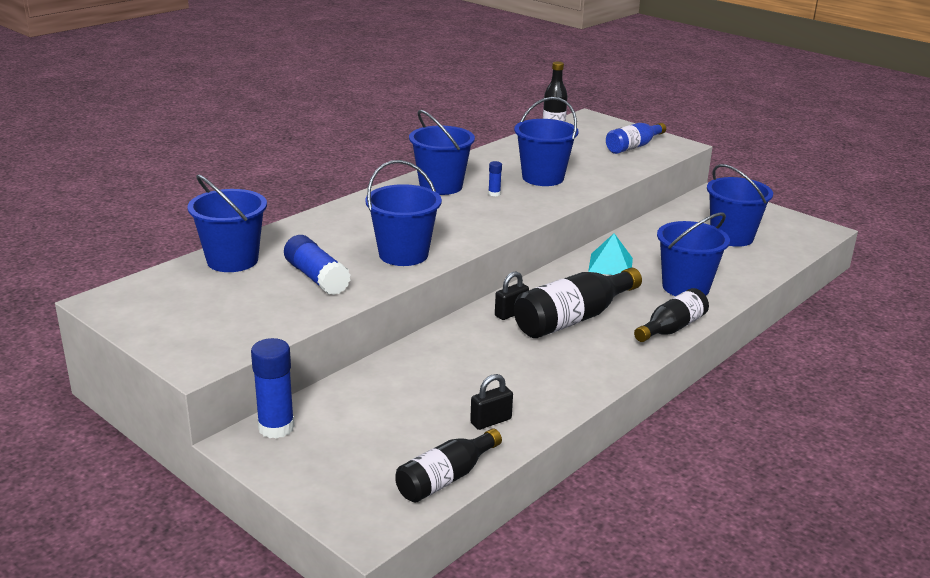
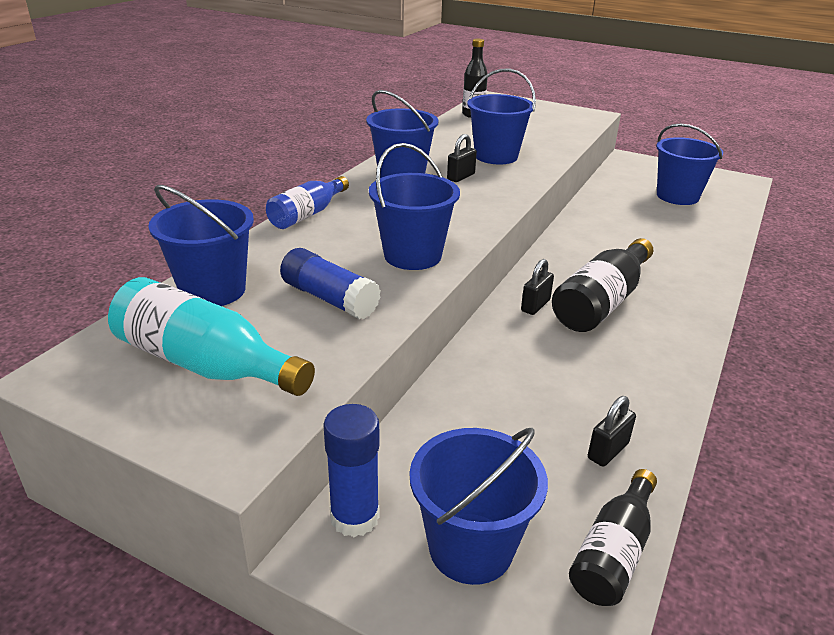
camera: 15 degrees left, 5 degrees up
blue glue stick [488,161,502,196] -> black padlock [447,134,477,182]
turquoise pyramid [588,233,633,275] -> none
blue bottle [606,123,666,154] -> blue bottle moved to [266,176,349,229]
black bottle [634,288,709,342] -> none
blue bucket [657,213,730,296] -> blue bucket moved to [410,428,548,585]
none -> turquoise bottle [108,277,315,396]

